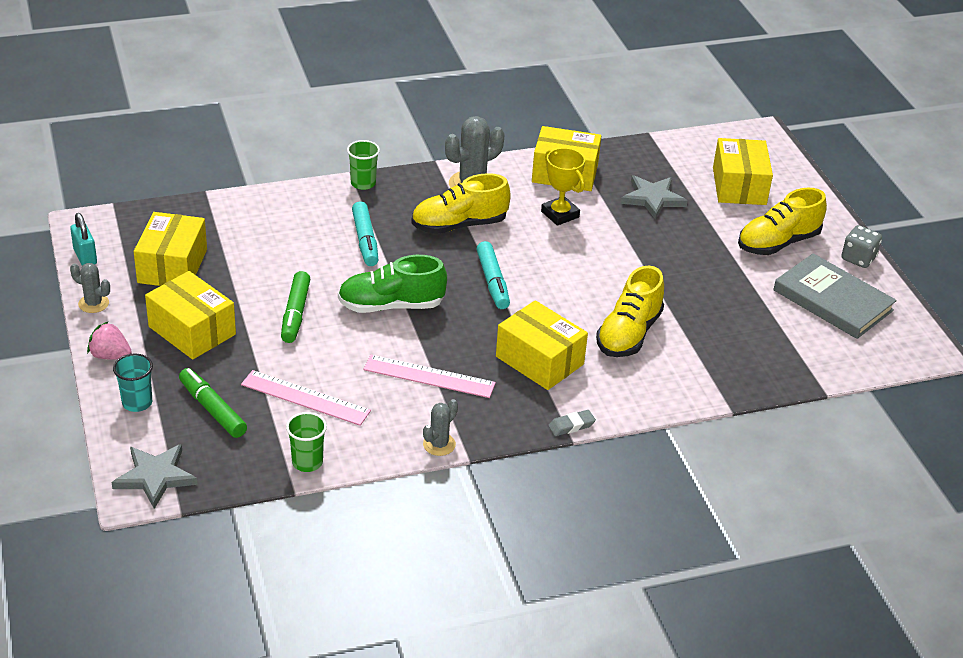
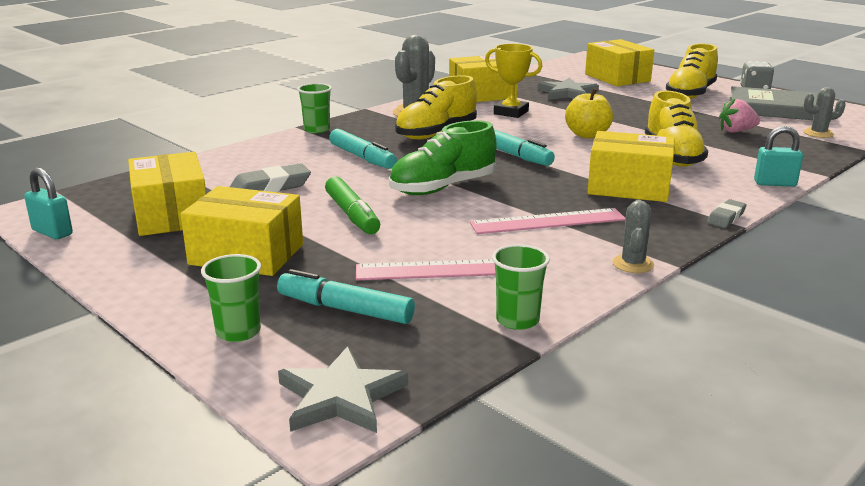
camera: 25 degrees left, 15 degrees down
grey cactus [70,263,110,313] -> grey cactus moved to [804,87,846,138]
pink strawberry [87,322,132,360] -> pink strawberry moved to [719,98,760,133]
turquoise cup [113,354,153,412] -> green cup [201,254,261,342]
green marker [179,368,247,438] -> turquoise marker [277,269,415,324]
none -> grey eraser [230,163,311,192]
none -> yellow apple [565,88,613,138]
none -> turquoise padlock [754,126,803,187]

